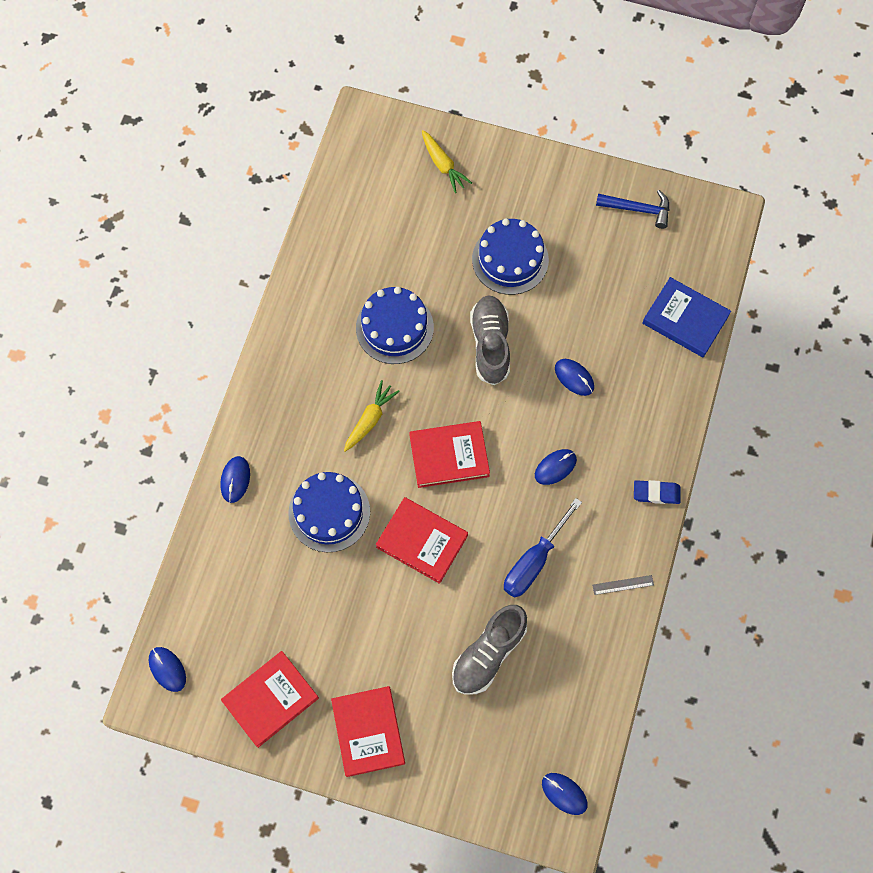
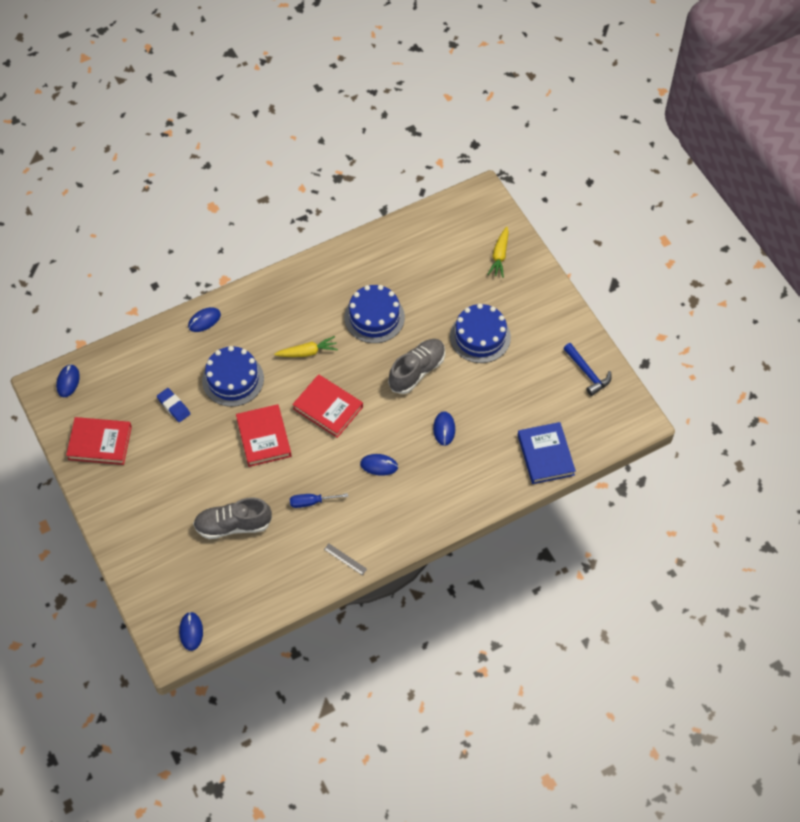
camera: 45 degrees right, 10 degrees down
red book [331,686,405,777] -> none
blue screwdriver [504,498,582,598] -> blue screwdriver [290,493,348,508], size x0.63
blue eraser [634,480,681,504] -> blue eraser moved to [157,388,190,422]

